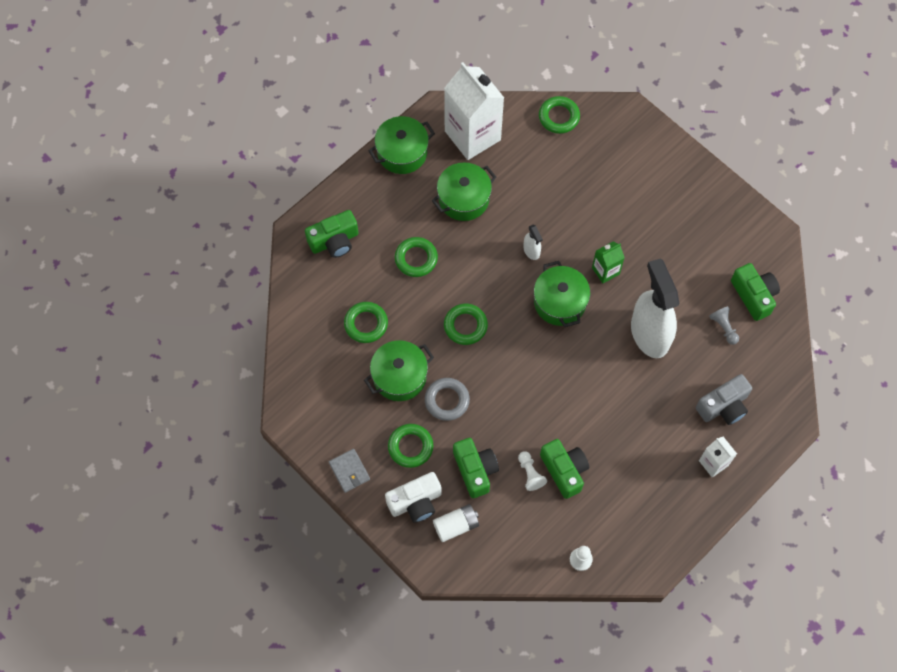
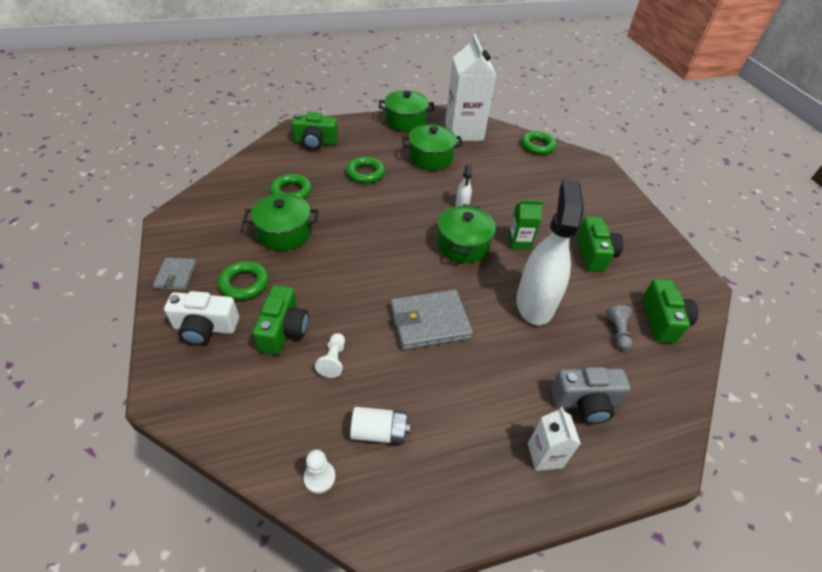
camera: 25 degrees right, 20 degrees down
grey ring [425,378,470,421] -> none
white battery [433,504,479,542] -> white battery moved to [350,407,410,444]
green ring [444,304,488,345] -> none
green camera [540,439,589,499] -> green camera moved to [577,216,624,272]
none -> grey wallet [390,290,473,350]

